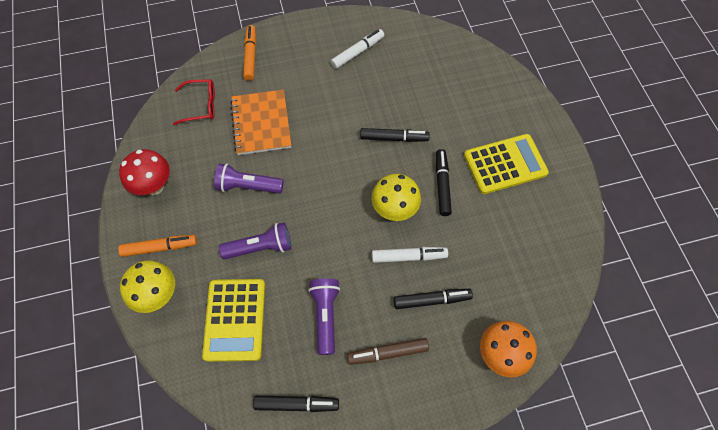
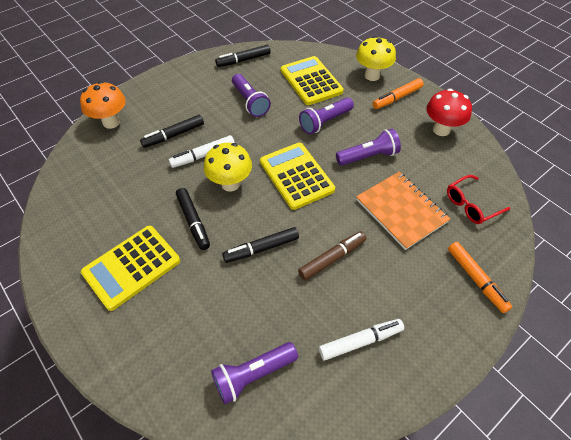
camera: 155 degrees right, 10 degrees down
white marker [331,29,384,69] -> white marker turned 135 degrees counterclockwise [319,319,404,361]
brown marker [347,338,429,365] -> brown marker moved to [298,231,367,280]
none -> purple flashlight [211,342,298,404]
none -> yellow calculator [260,143,335,210]

